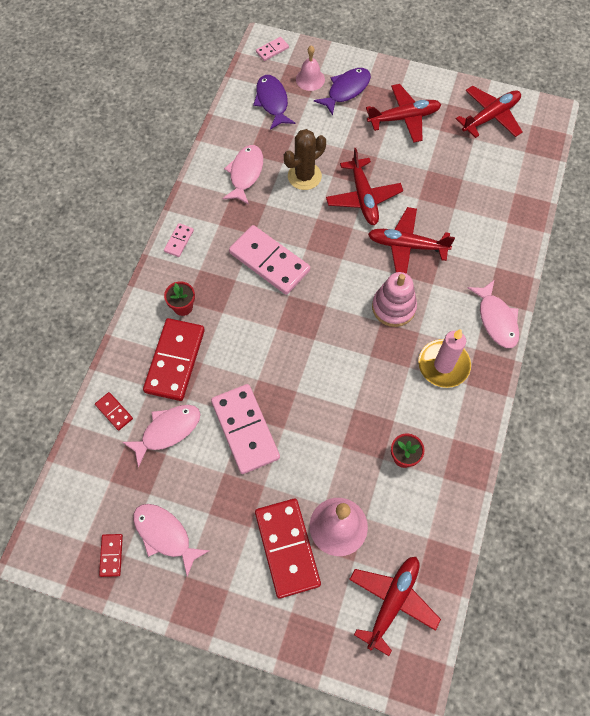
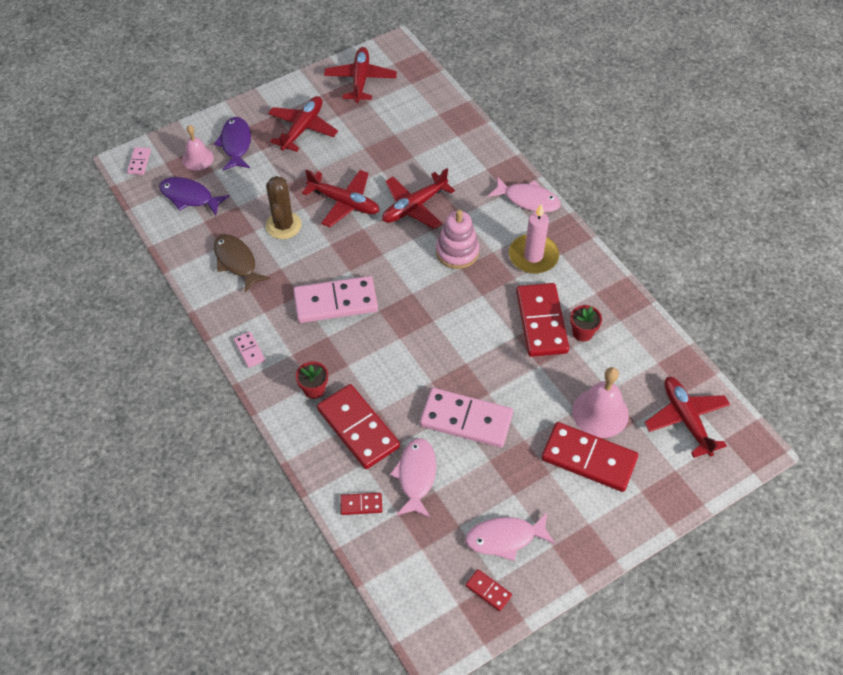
camera: 50 degrees left, 10 degrees down
pink fish [223,145,263,205] -> brown fish [214,234,270,292]
none -> red domino [516,283,569,357]

